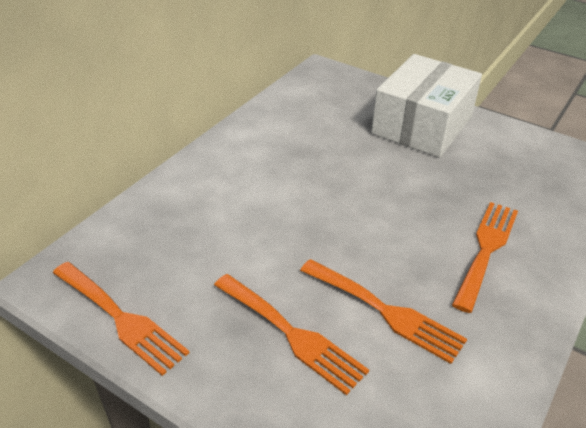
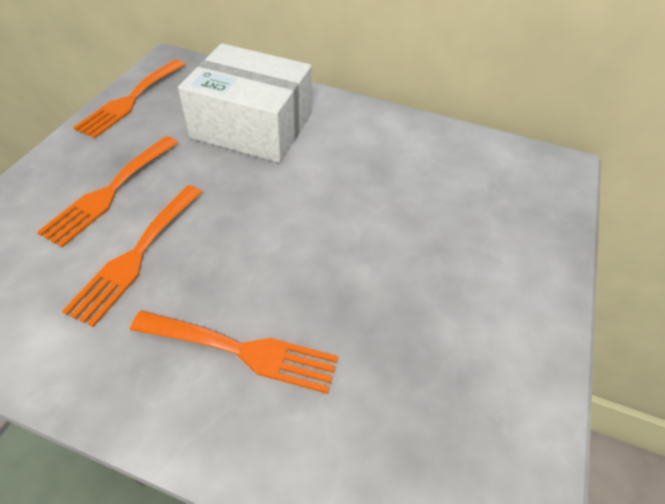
camera: 75 degrees right, 10 degrees up
white box [371,54,482,158] -> white box moved to [178,43,312,163]

